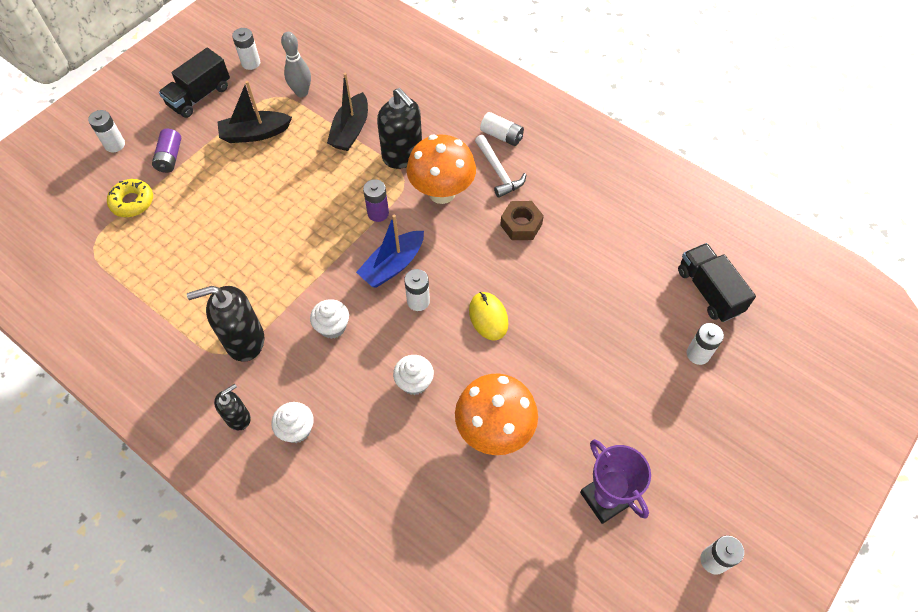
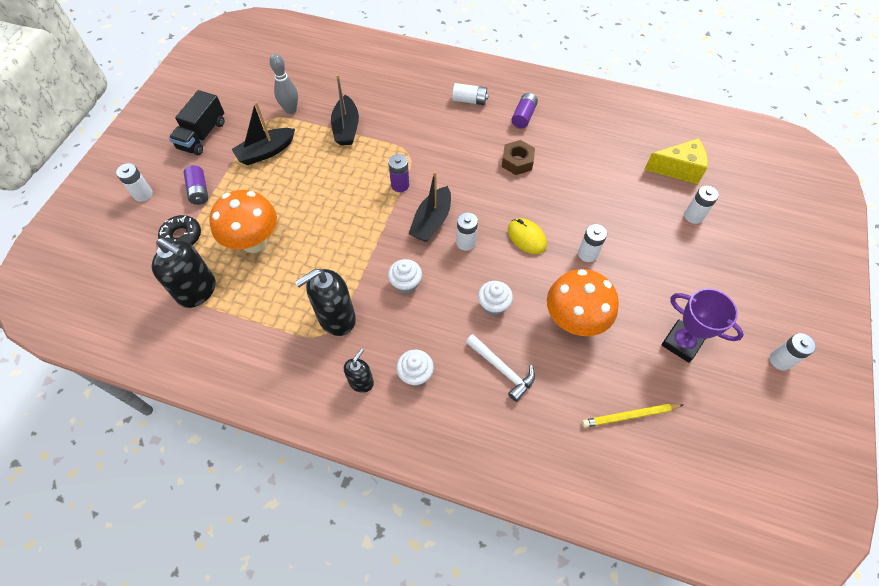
camera: 20 degrees left, 0 degrees up
yellow donut [107,179,153,217] -> black donut [158,215,201,245]
white battery [232,28,260,70] -> white battery moved to [578,224,607,262]
blue boat [356,214,424,287] -> black boat [409,171,451,242]
black soap dispenser [377,88,422,169] -> black soap dispenser moved to [151,238,216,308]
orange mushroom [406,135,476,204] -> orange mushroom moved to [209,190,277,253]
white hammer [475,135,526,198] -> white hammer moved to [466,334,535,402]
black truck [678,243,756,322] -> yellow cheese [644,138,708,184]
none -> purple battery [511,93,538,129]
none -> yellow pencil [582,404,683,427]

